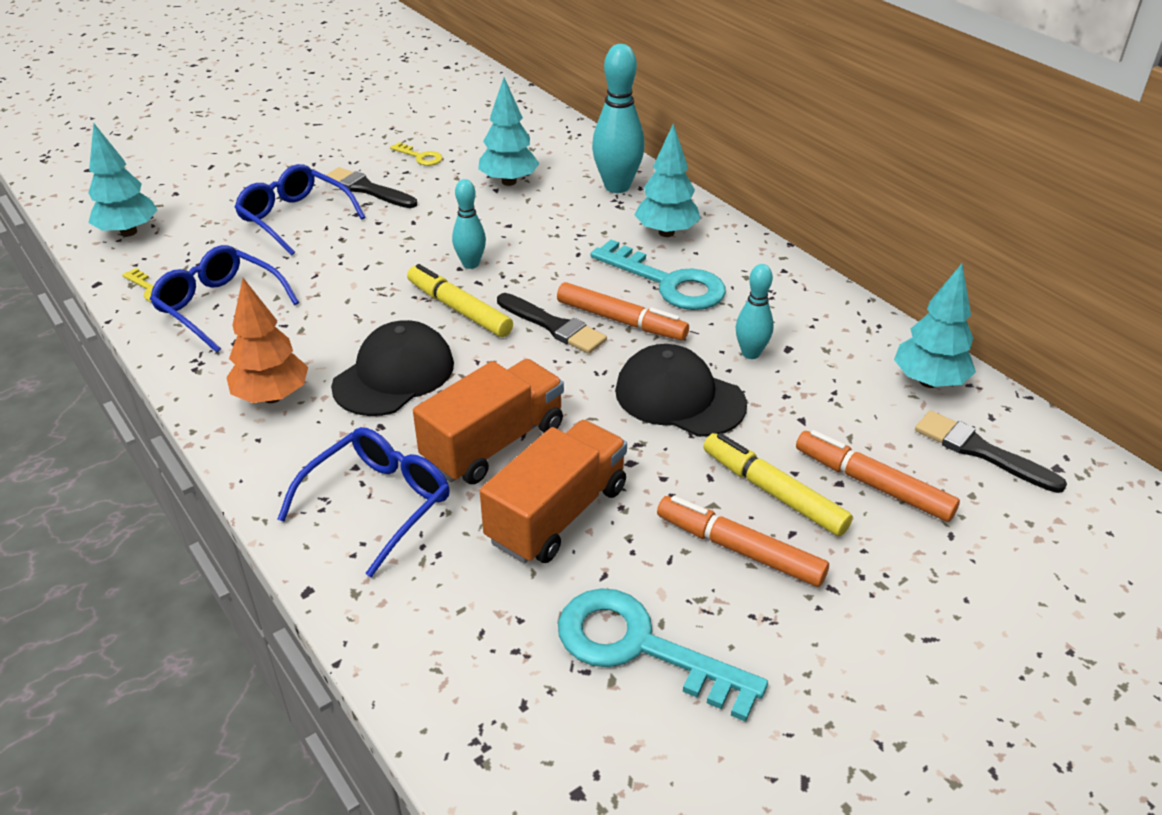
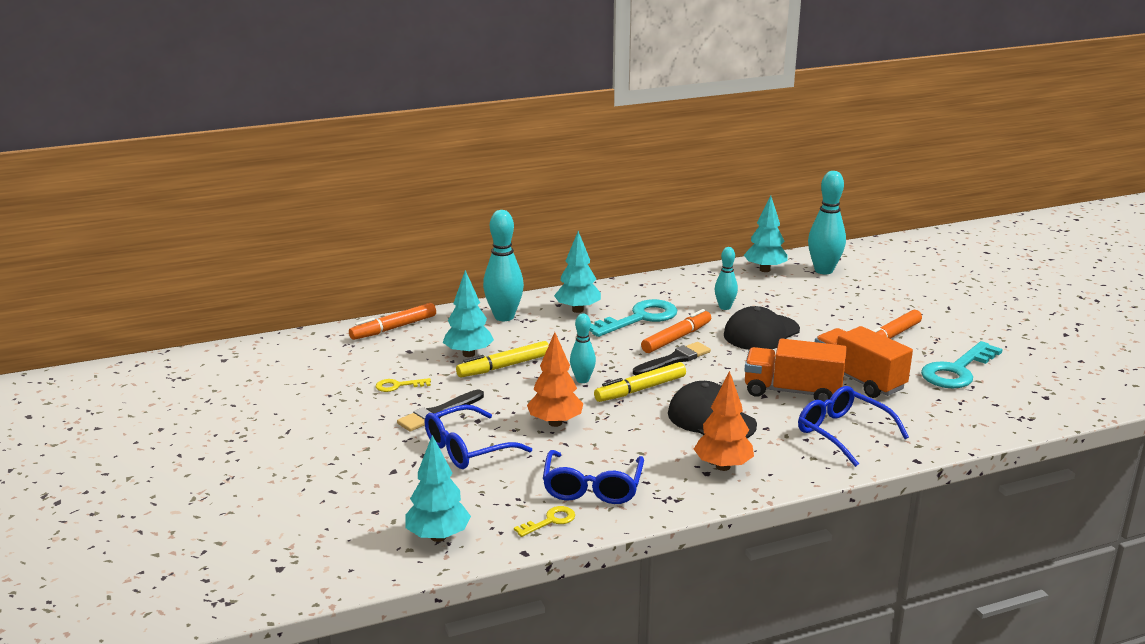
camera: 75 degrees left, 15 degrees down
blue glasses [150,245,299,353] -> blue glasses turned 45 degrees counterclockwise [543,450,644,504]
yellow key [390,142,443,166] -> yellow key turned 150 degrees counterclockwise [376,378,431,392]
orange truck [413,359,564,484] -> orange truck turned 45 degrees counterclockwise [745,338,847,402]
yellow marker [703,433,853,536] -> yellow marker moved to [456,341,549,377]
orange marker [796,430,960,522] -> orange marker moved to [349,303,436,340]
black brush [915,410,1067,493] -> turquoise bowling pin [808,171,846,274]
none -> orange tree [527,332,583,427]

